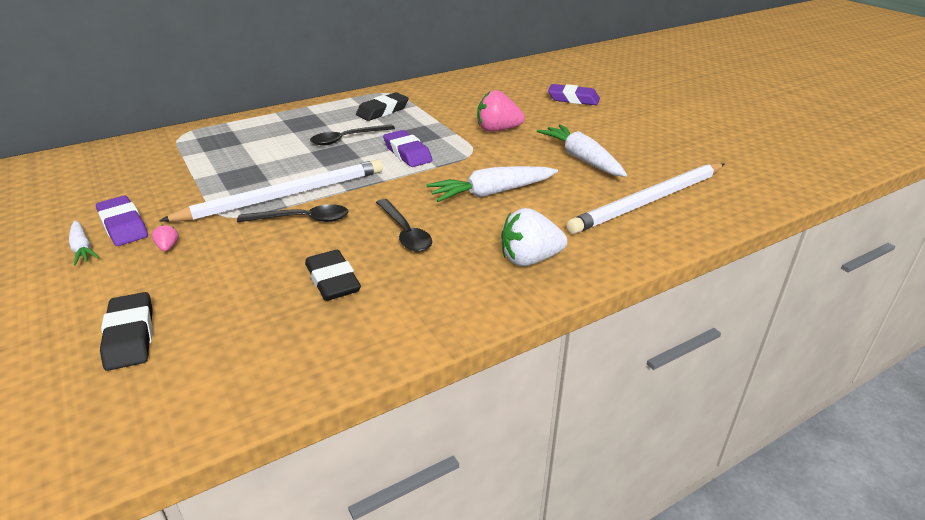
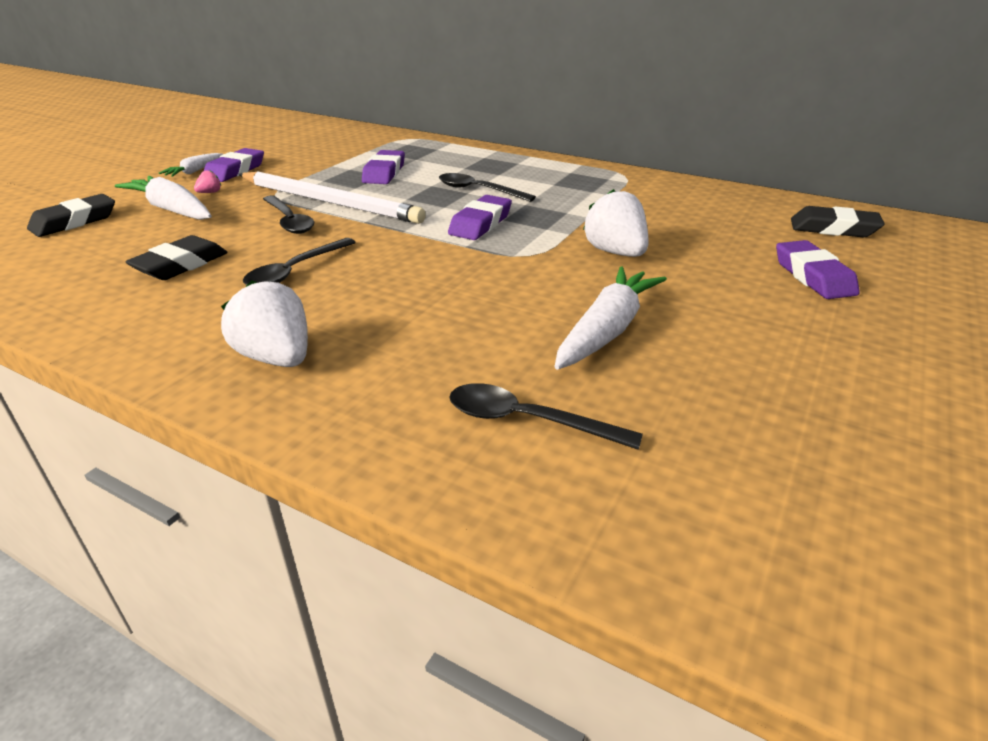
camera: 60 degrees right, 0 degrees up
black eraser [356,92,409,121] -> black eraser moved to [791,206,885,237]
white carrot [427,166,558,202] -> white carrot moved to [115,176,212,220]
pink strawberry [477,90,525,132] -> white strawberry [583,189,648,257]
white pencil [566,163,724,234] -> black spoon [449,383,643,450]
none -> purple eraser [362,150,405,184]

